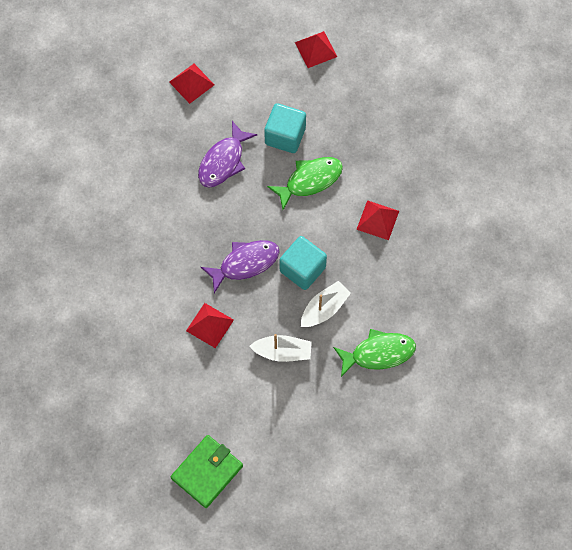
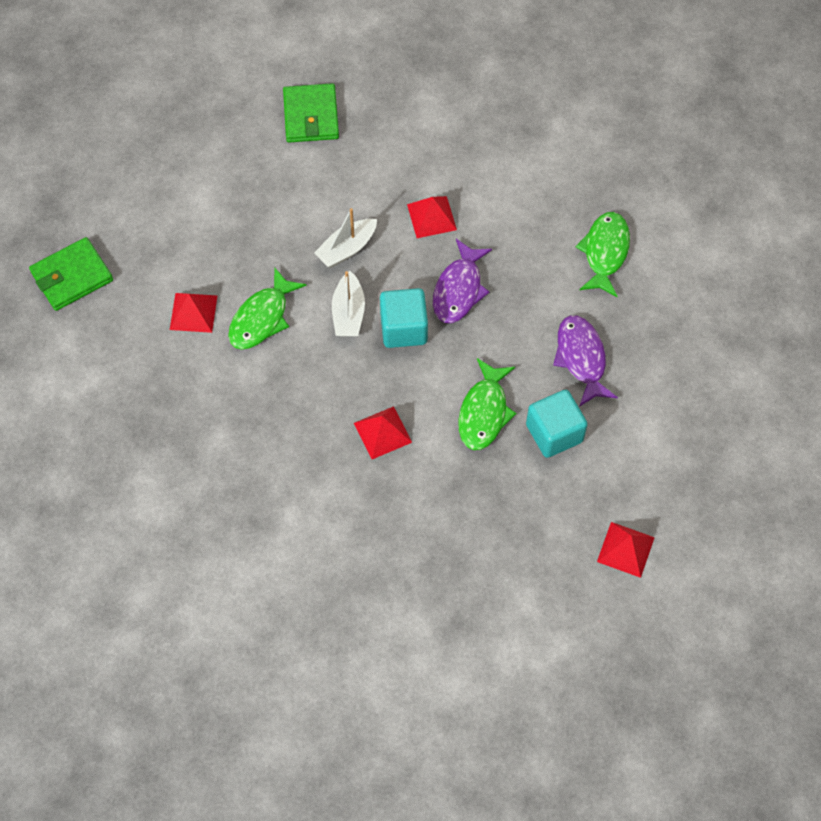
camera: 135 degrees right, 5 degrees down
red pyramid [169,64,214,104] -> red pyramid moved to [170,293,217,333]
none -> green wallet [29,237,113,311]
none -> green fish [576,212,630,297]

